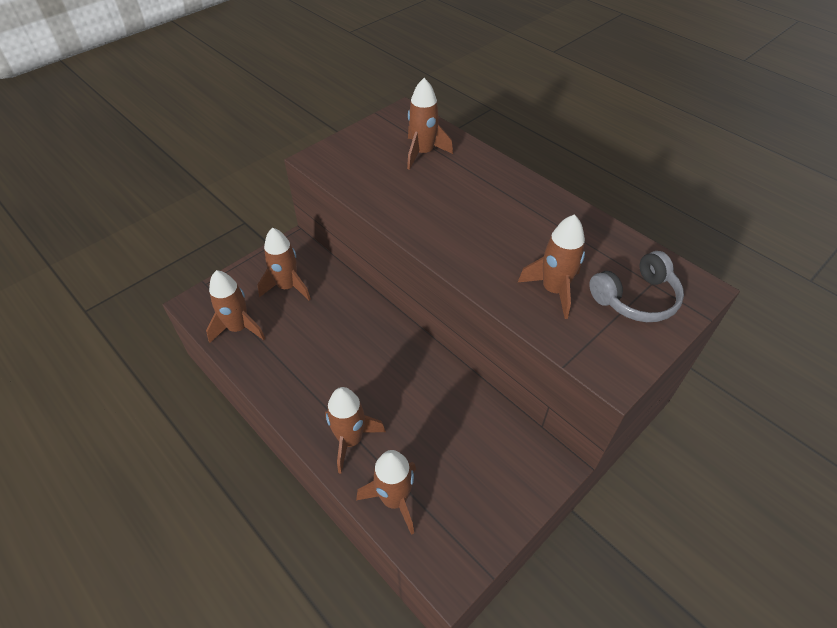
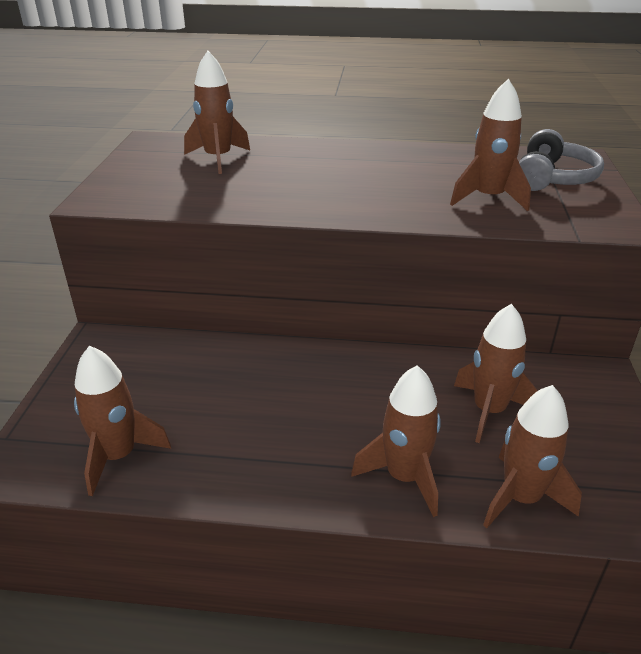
camera: 40 degrees left, 15 degrees down
brown rocket [258,228,311,301] -> brown rocket moved to [454,304,537,443]

